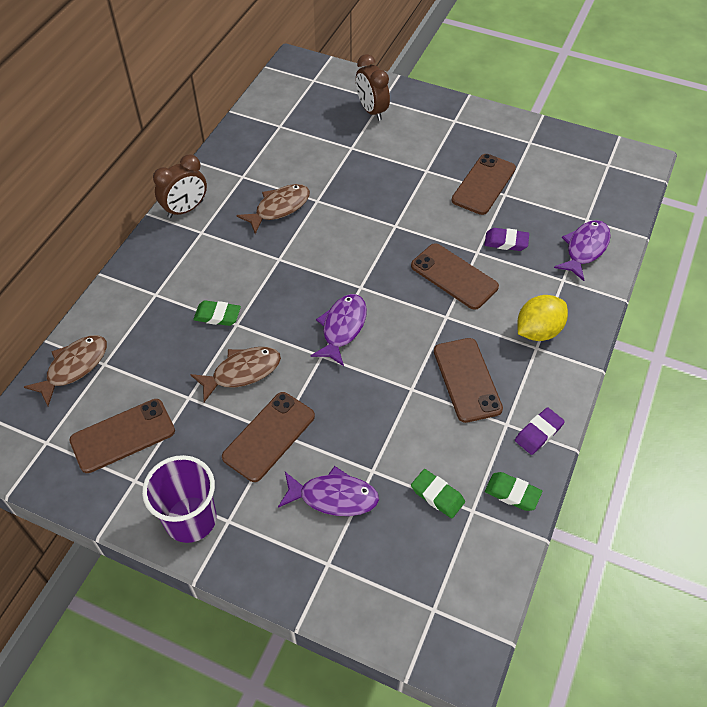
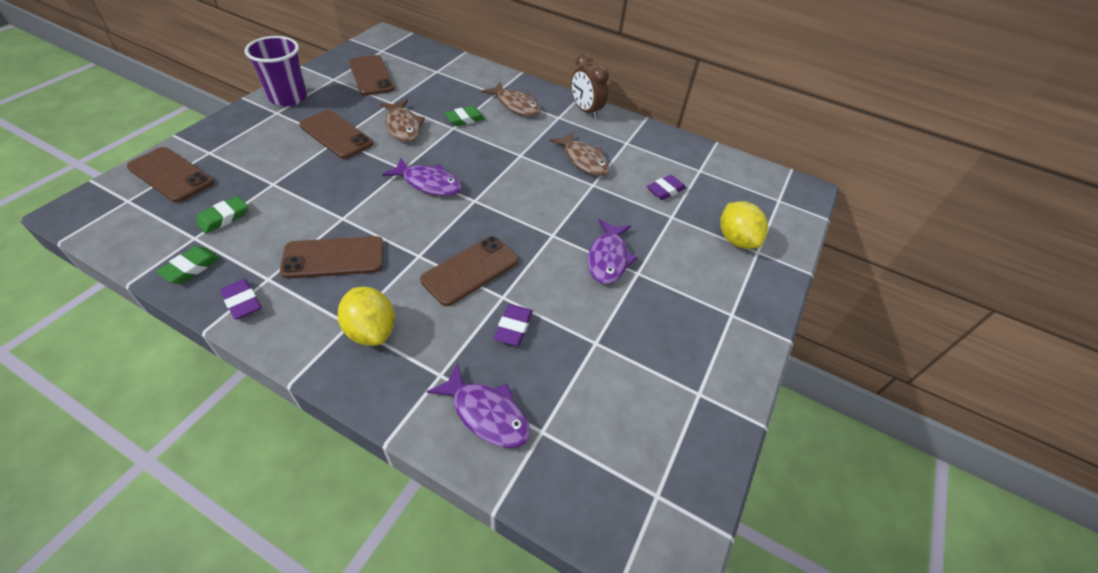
camera: 90 degrees right, 5 degrees down
brown fish [24,335,107,406] -> brown fish moved to [481,82,541,116]
green eraser [193,300,241,326] -> green eraser turned 45 degrees clockwise [444,106,485,126]
purple fish [278,466,379,516] -> purple fish moved to [588,219,637,284]
brown clock [356,54,390,121] -> yellow lemon [720,201,768,249]
brown phone [452,154,516,215] -> brown phone moved to [127,147,214,203]
none -> purple eraser [647,175,686,200]

